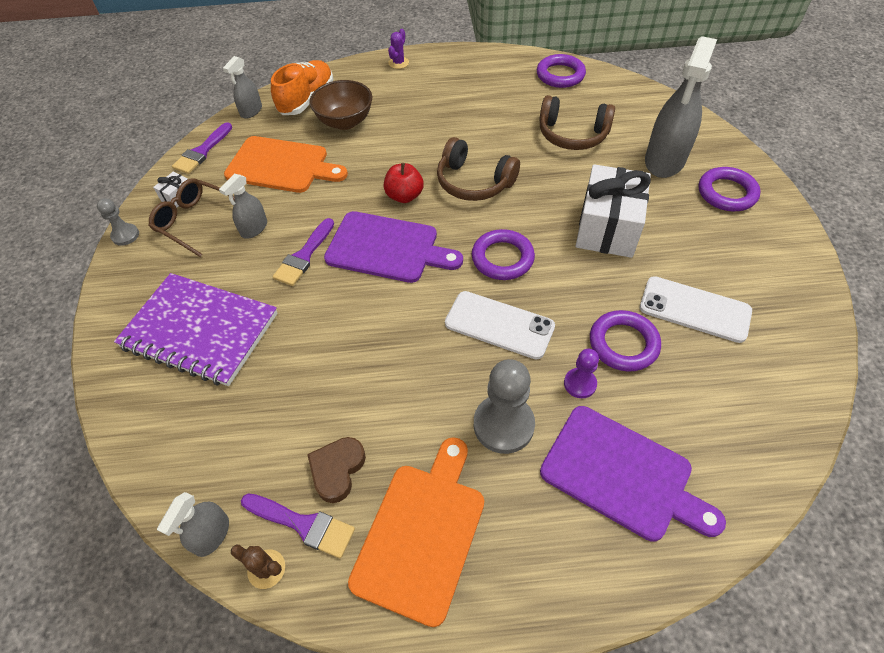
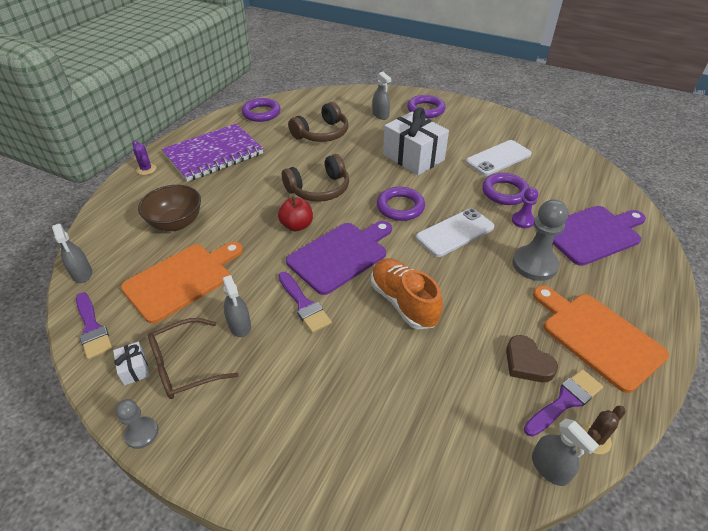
camera: 60 degrees left, 10 degrees down
purple notebook [114,273,278,386] -> purple notebook moved to [162,124,263,182]
orange shoe [271,60,333,115] -> orange shoe moved to [371,258,443,329]
grey spray bottle [645,36,717,178] -> grey spray bottle [373,72,391,120], size x0.51

